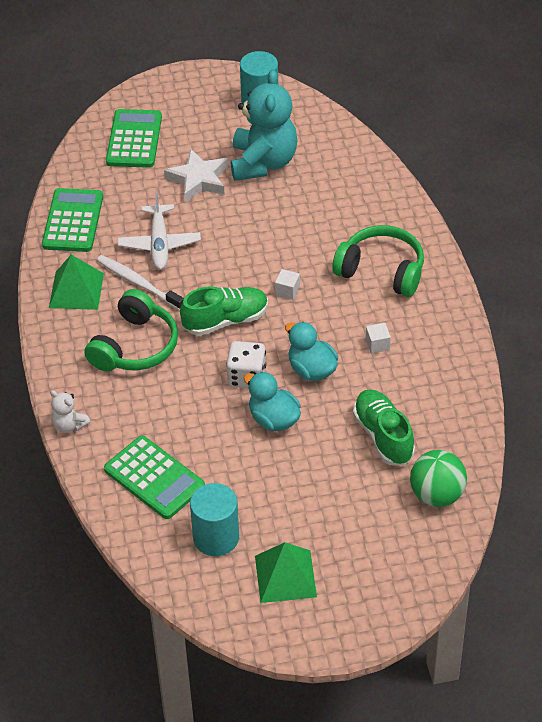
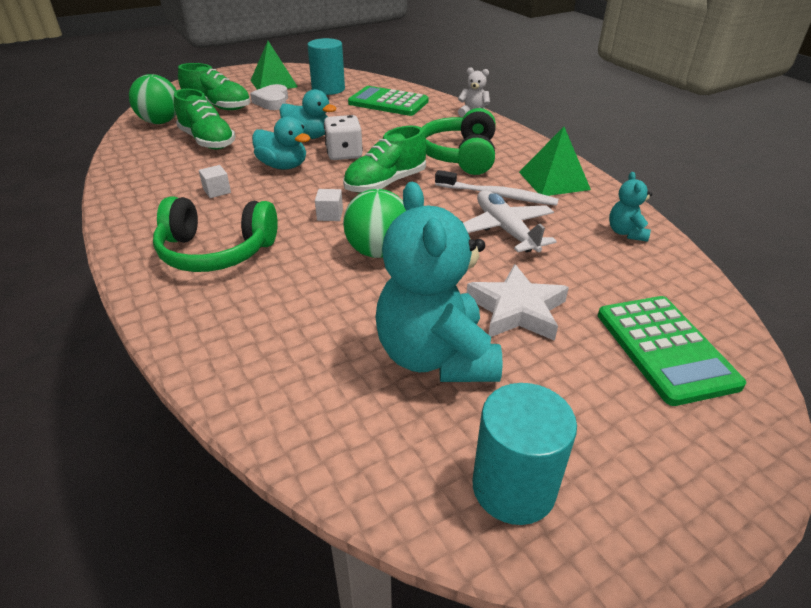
camera: 160 degrees right, 10 degrees down
green calculator [42,188,103,252] -> turquoise teddy bear [609,172,652,242]
none -> green shoe [178,63,250,110]
none -> white heart [250,84,288,110]
none -> green ball [343,189,406,258]

